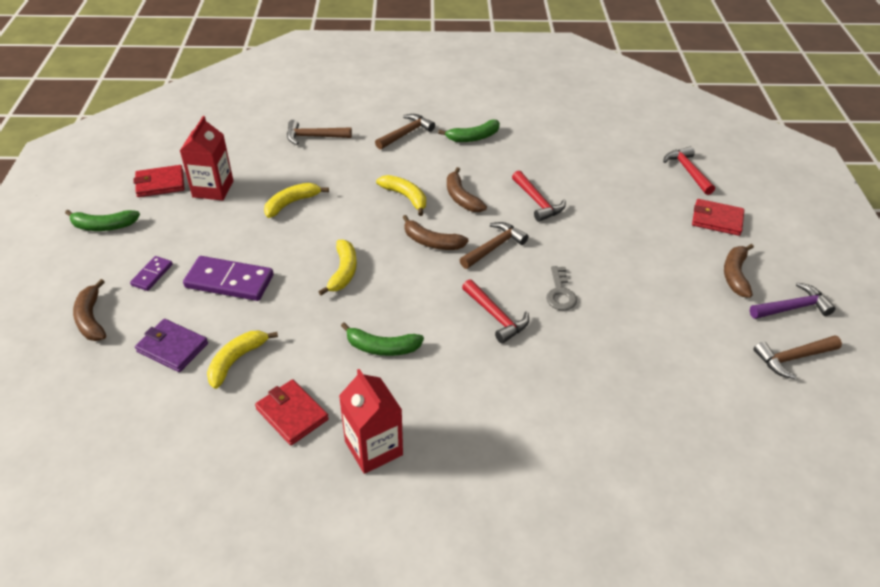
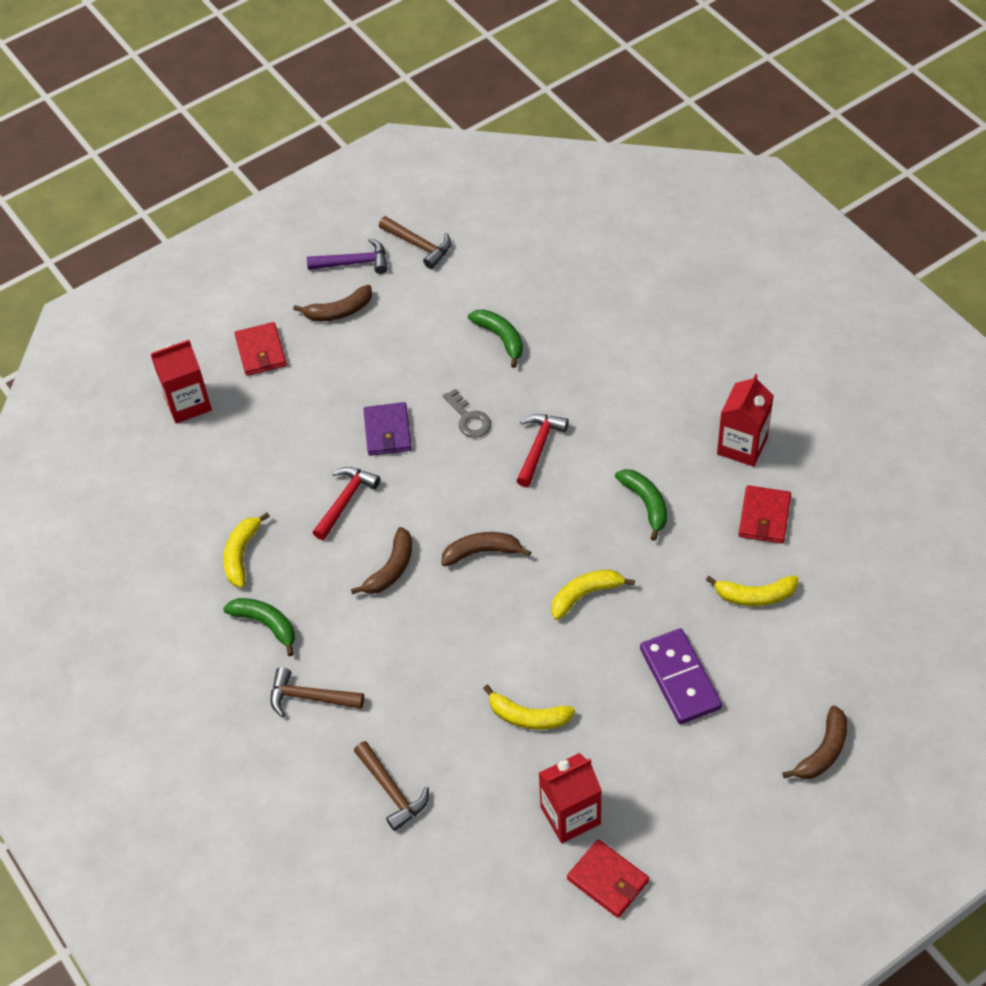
camera: 120 degrees left, 10 degrees up
green banana [65,210,140,231] -> green banana moved to [468,309,523,368]
purple domino [130,256,173,291] -> none
purple wallet [135,319,208,372] -> purple wallet moved to [363,402,412,456]
yellow banana [376,175,426,216] -> yellow banana moved to [223,512,270,587]
brown banana [402,215,469,250] -> brown banana turned 90 degrees counterclockwise [441,532,531,566]
brown hammer [460,222,528,269] -> none
grey key [546,266,577,311] -> grey key turned 90 degrees clockwise [443,388,491,438]
red hammer [663,146,715,195] -> red carton [151,340,212,424]
purple hammer [750,282,835,319] -> purple hammer turned 135 degrees clockwise [307,238,388,274]

